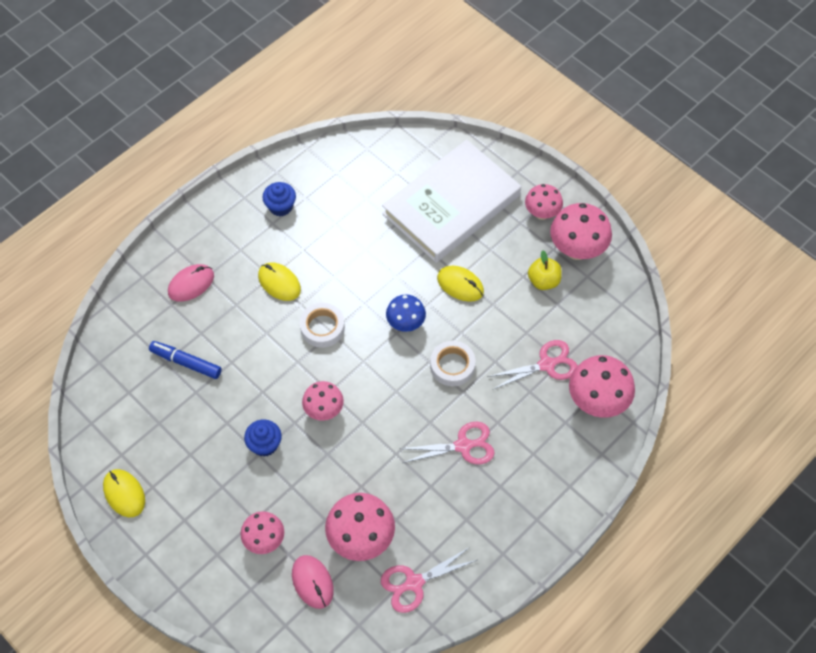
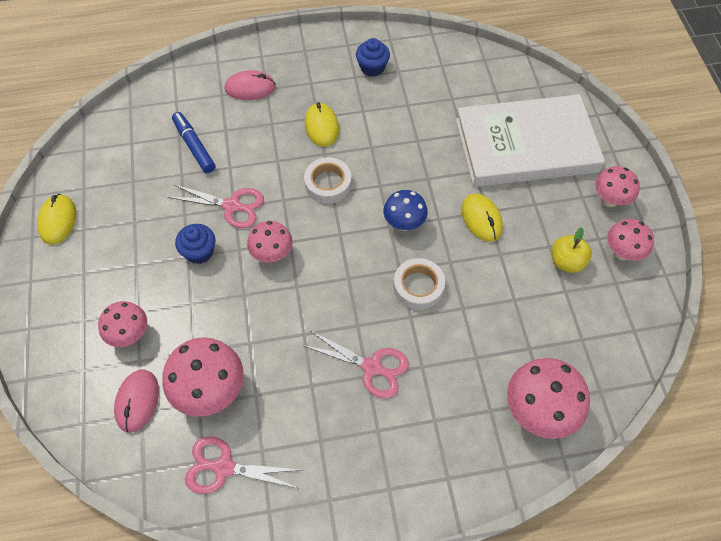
camera: 35 degrees right, 0 degrees up
pink scissors [487,340,578,389] -> pink scissors moved to [168,184,264,228]
pink mushroom [550,203,612,260] -> pink mushroom [607,219,654,261], size x0.63

